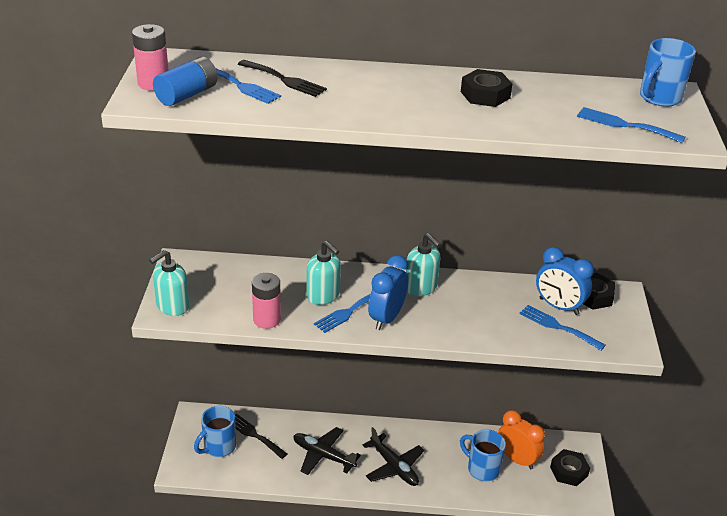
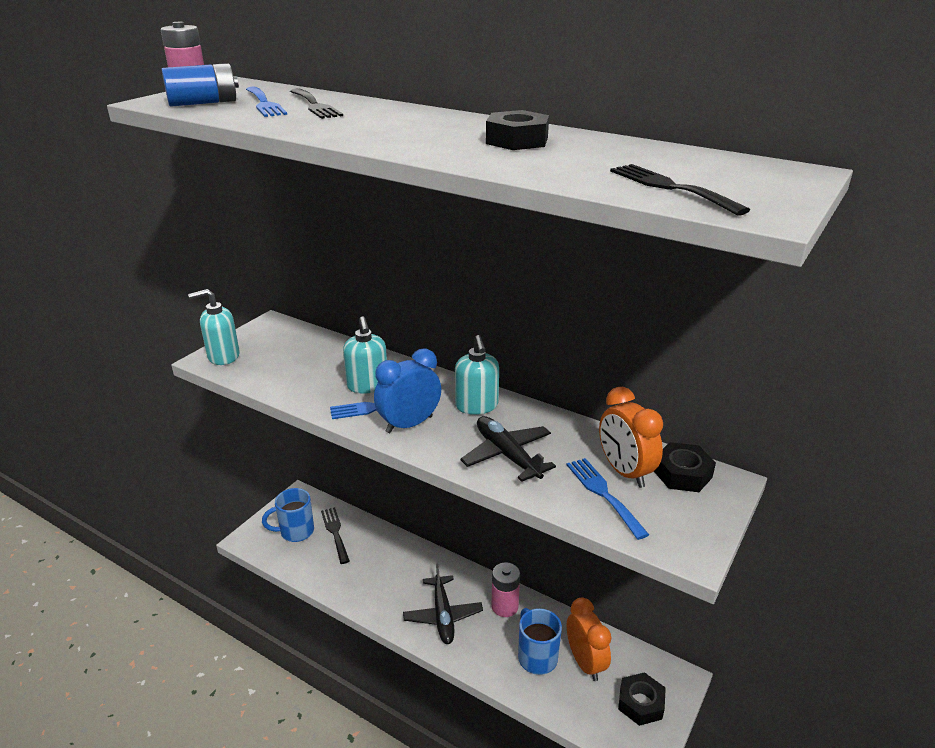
camera: 30 degrees right, 5 degrees down
pink battery [252,273,281,329] -> pink battery moved to [491,562,520,617]
black plane [293,427,361,475] -> black plane moved to [460,416,556,482]
blue clock [536,247,594,315] -> orange clock [599,387,663,488]
blue fork [577,107,686,143] -> black fork [610,164,750,216]
blue mug [640,38,696,107] -> none

